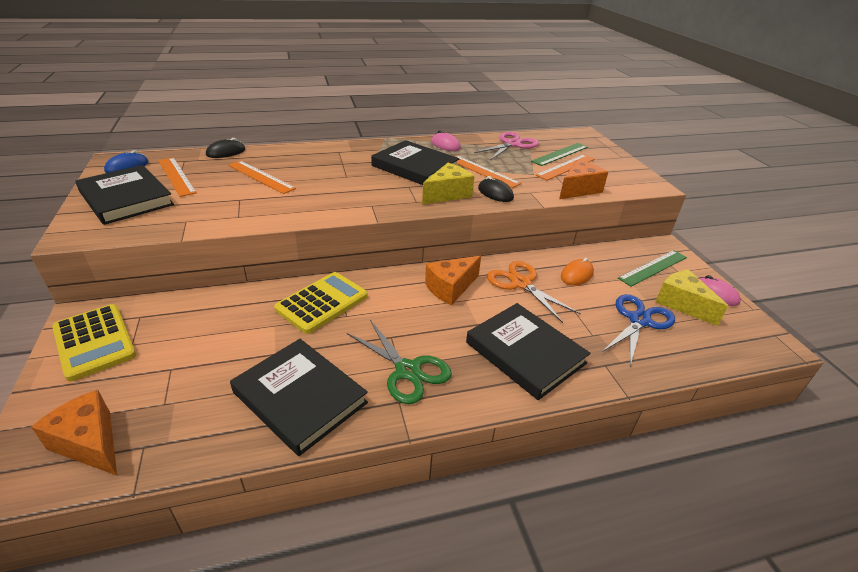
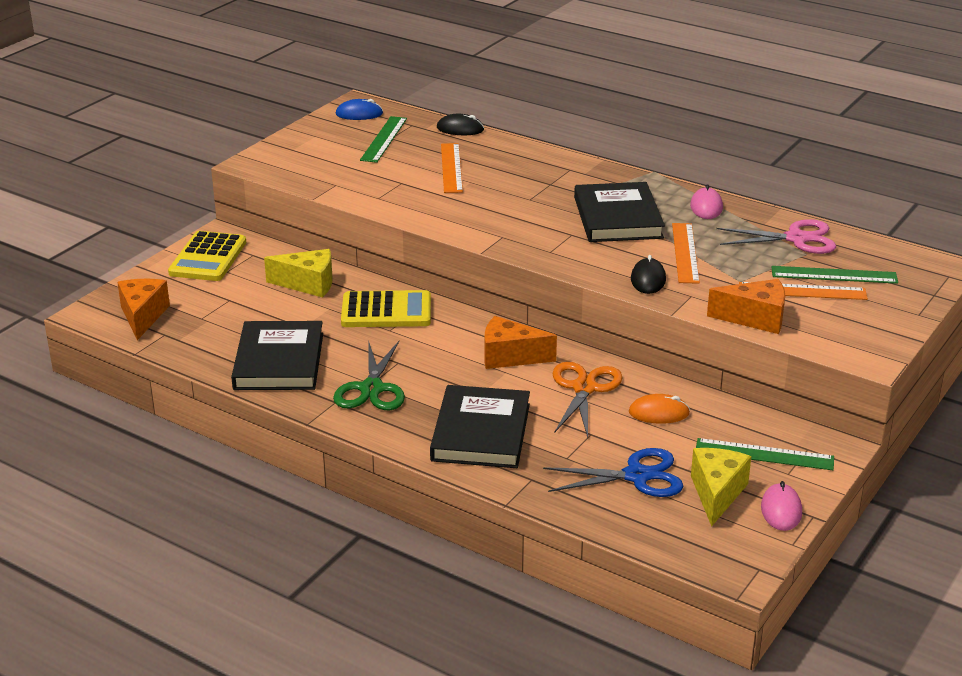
camera: 50 degrees right, 5 degrees down
black book [75,165,174,225] -> none
orange ruler [158,157,197,197] -> green ruler [360,116,407,163]
yellow cheese [422,163,474,205] -> yellow cheese moved to [264,249,333,298]

